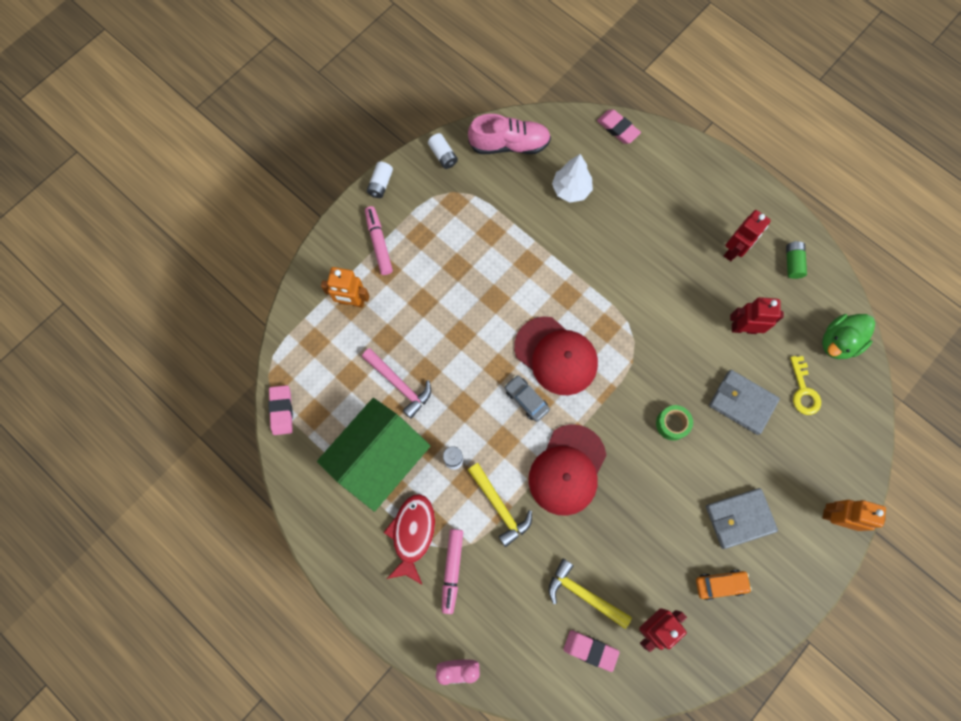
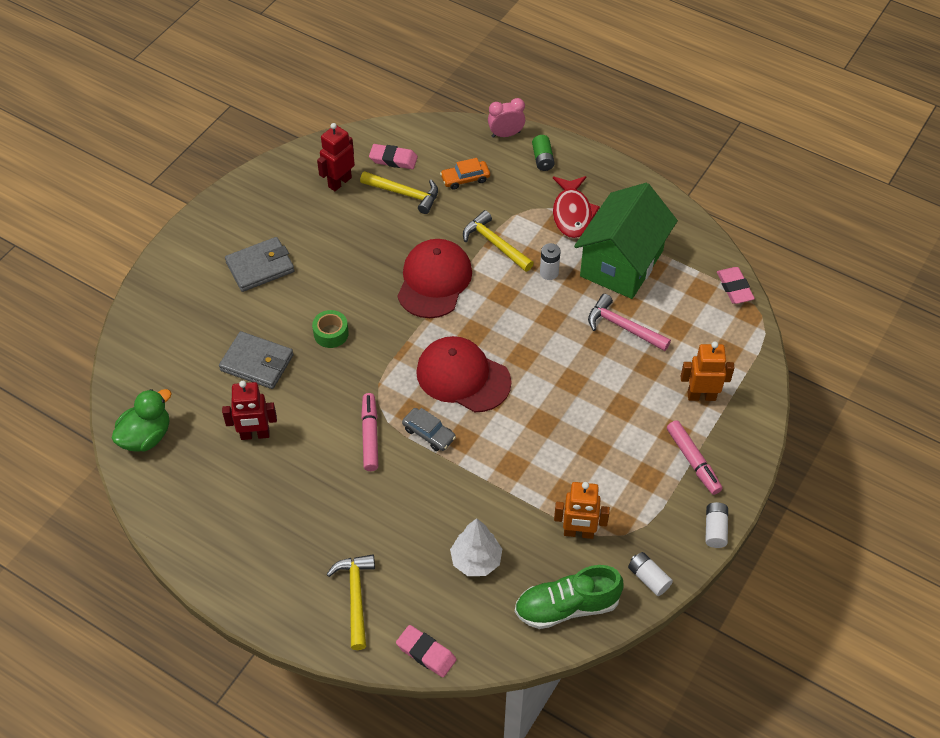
camera: 170 degrees right, 20 degrees down
pink marker [442,529,463,614] -> pink marker moved to [361,393,378,471]
pink shoe [468,114,551,154] -> green shoe [515,565,624,629]
grey car [505,375,550,422] -> grey car moved to [402,408,456,451]
orange car [696,570,752,600] -> orange car moved to [440,158,490,190]
red robot [724,210,771,261] -> none
green battery [786,241,807,279] -> green battery moved to [532,135,555,171]
yellow key [790,356,821,415] -> none
orange robot [823,500,886,531] -> orange robot moved to [554,482,610,539]
none -> yellow hammer [326,555,375,650]

